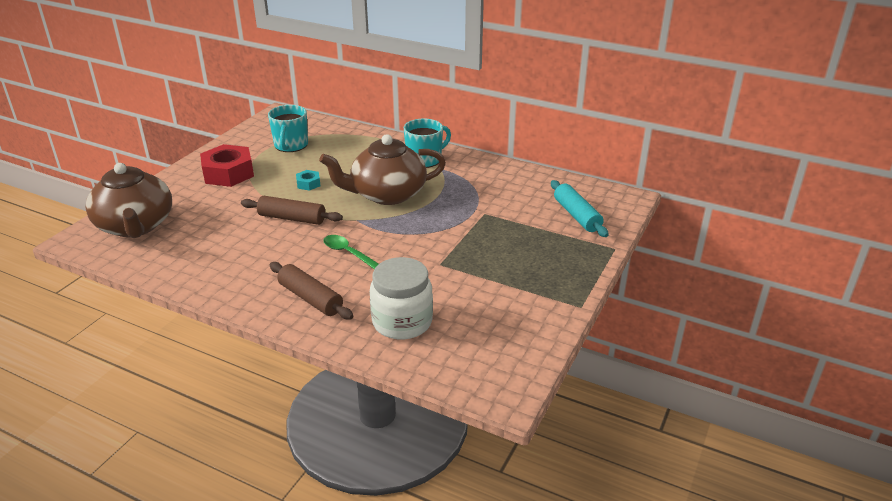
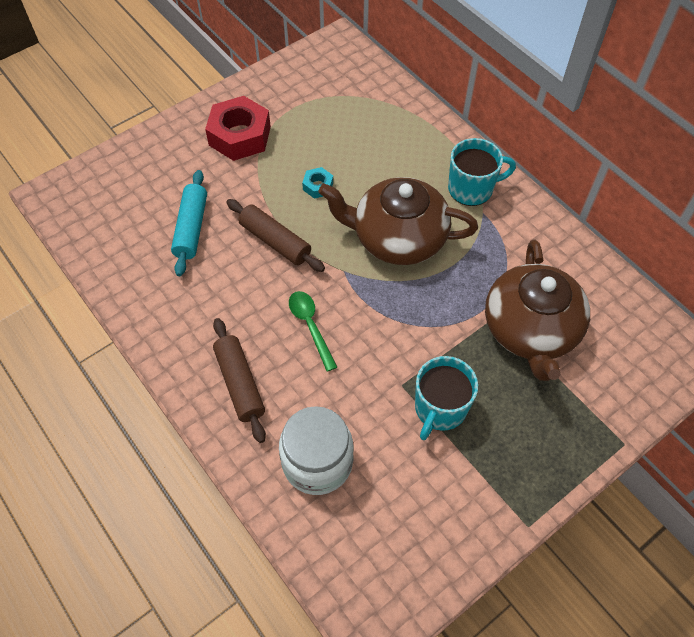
camera: 25 degrees right, 25 degrees up
brown teapot [86,163,172,238] -> brown teapot moved to [485,239,590,381]
turquoise mug [268,105,308,152] -> turquoise mug moved to [415,356,478,440]
turquoise rolling pin [551,180,609,237] -> turquoise rolling pin moved to [171,170,207,276]

